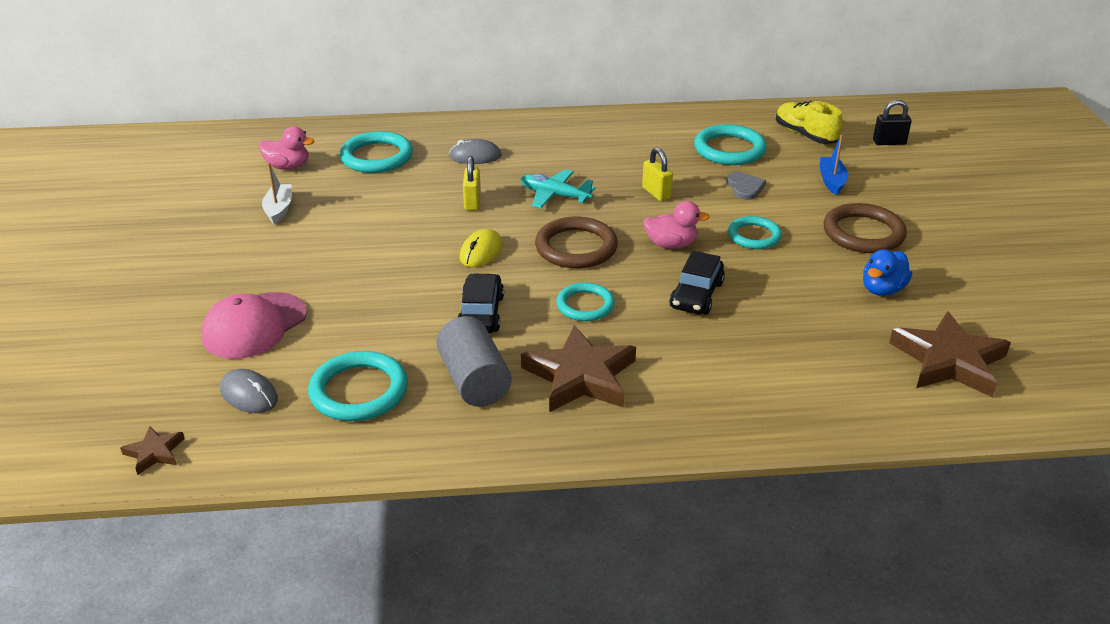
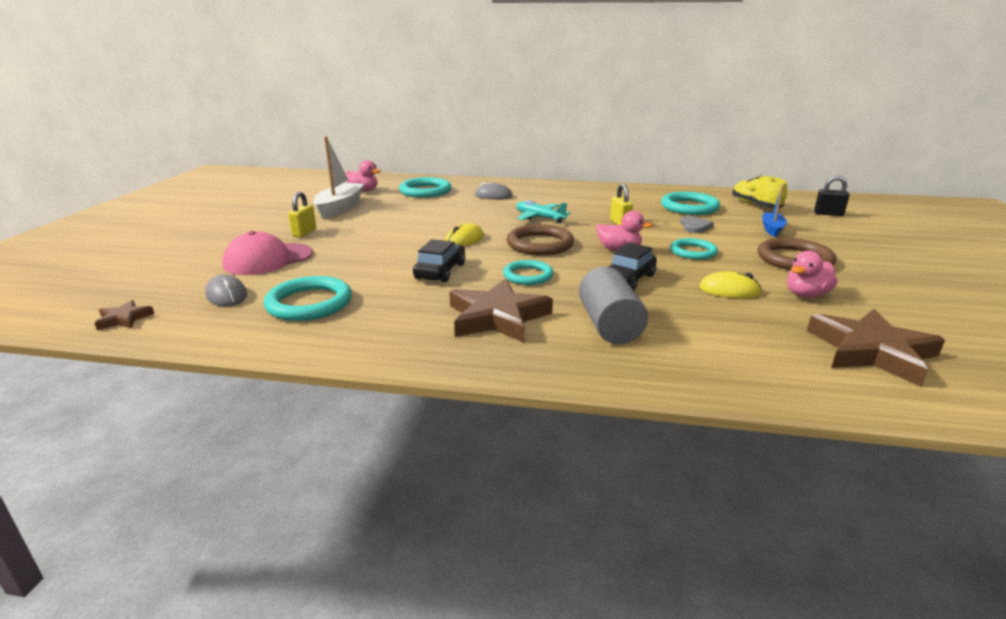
camera: 15 degrees right, 10 degrees down
white boat [262,162,292,225] -> white boat [313,136,364,219], size x1.72
grey cylinder [436,316,512,407] -> grey cylinder moved to [579,267,648,344]
yellow padlock [463,156,481,211] -> yellow padlock moved to [288,192,316,238]
blue duck [863,249,912,296] -> pink duck [787,251,838,298]
none -> yellow mouse [699,271,761,298]

